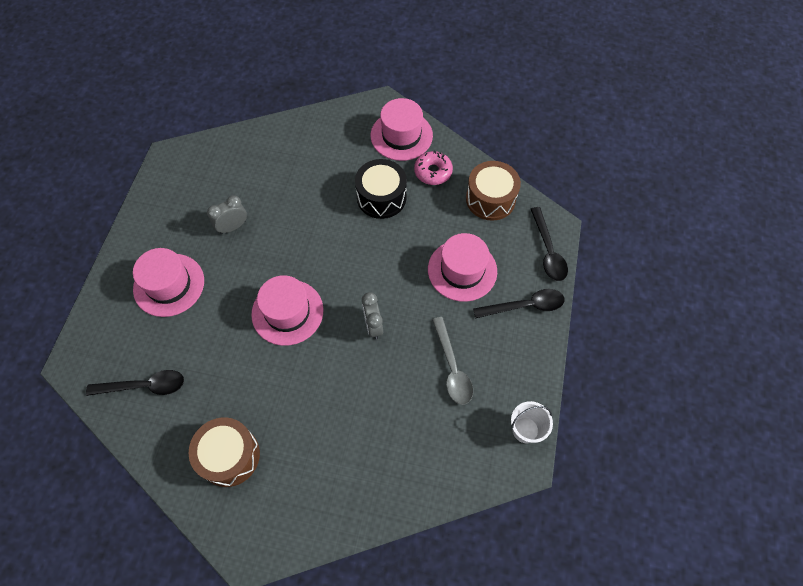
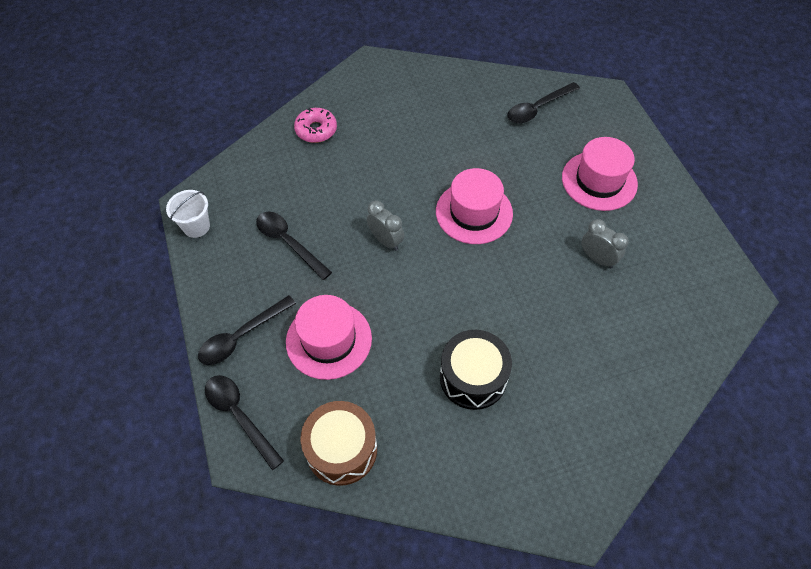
camera: 150 degrees right, 5 degrees down
brown drum [189,417,260,487] -> none
grey clock [207,195,247,234] -> grey clock turned 75 degrees counterclockwise [581,219,629,268]
pink hat [371,98,433,161] -> none
pink donut [414,151,453,185] -> pink donut moved to [294,108,337,143]
grey spoon [432,317,473,405] -> black spoon [256,212,332,280]

